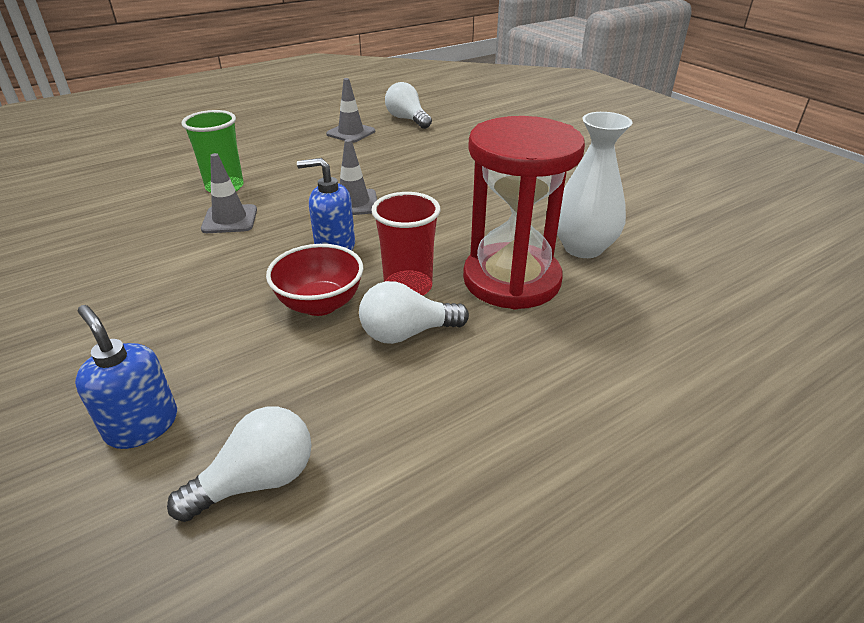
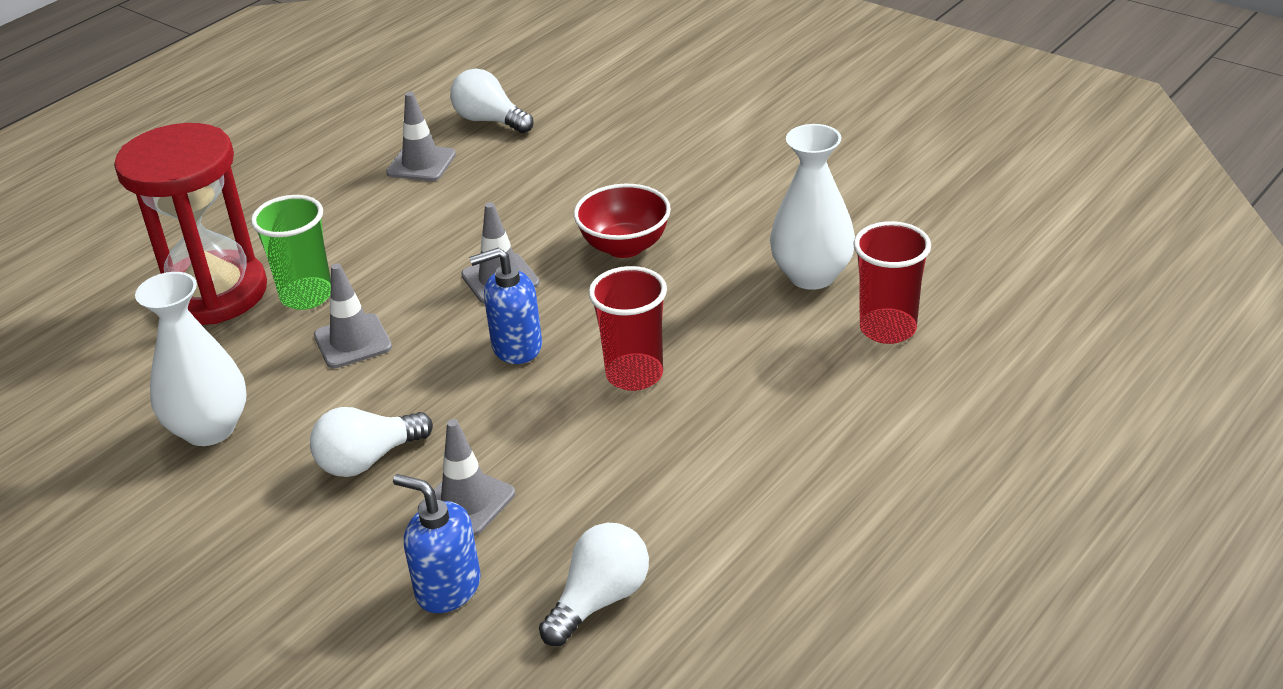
camera: 15 degrees left, 0 degrees up
red bowl [266,244,363,316] -> red bowl moved to [574,184,671,258]
white light bulb [359,281,469,344] -> white light bulb moved to [310,407,433,477]
red hourglass [463,116,585,309] -> red hourglass moved to [114,123,267,325]
none -> white vase [135,272,247,446]
none -> grey traffic cone [418,419,515,536]
none -> red cup [853,221,931,344]

